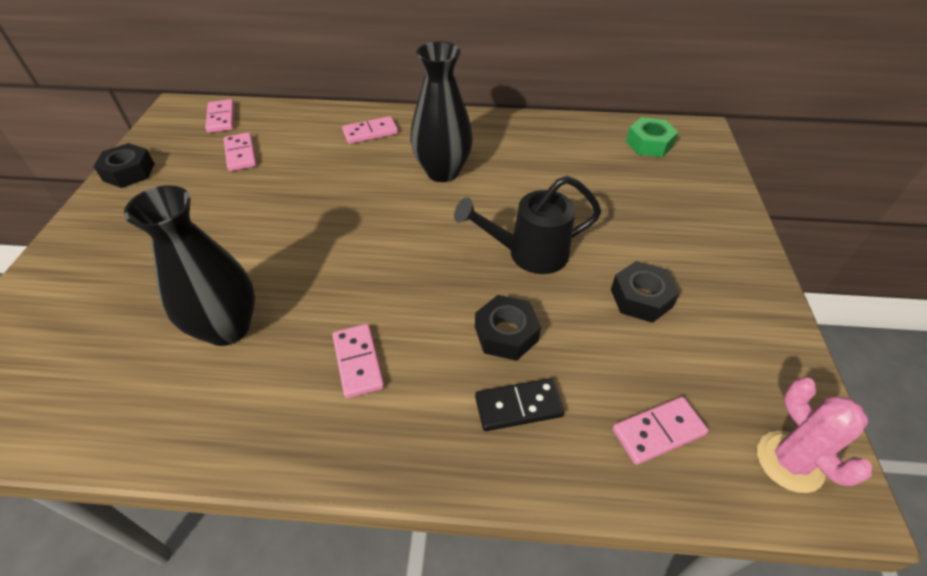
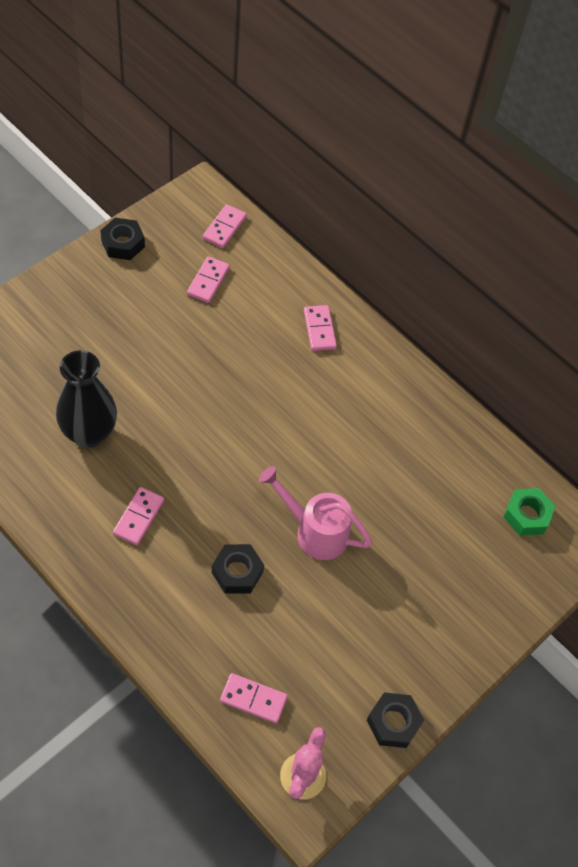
camera: 35 degrees right, 10 degrees up
pink domino [342,116,398,144] -> pink domino turned 60 degrees clockwise [304,305,337,351]
black vase [410,42,473,182] -> none
black watering can [454,176,601,274] -> pink watering can [259,466,372,560]
black domino [475,378,565,431] -> none
black nut [611,261,680,323] -> black nut moved to [367,692,424,748]

